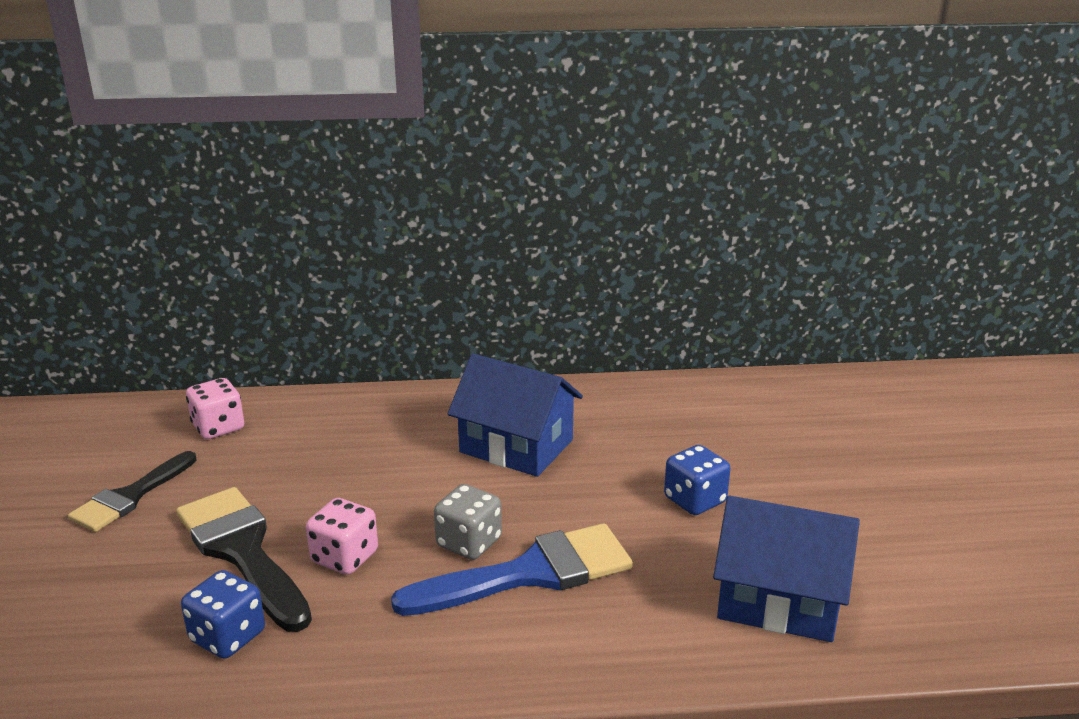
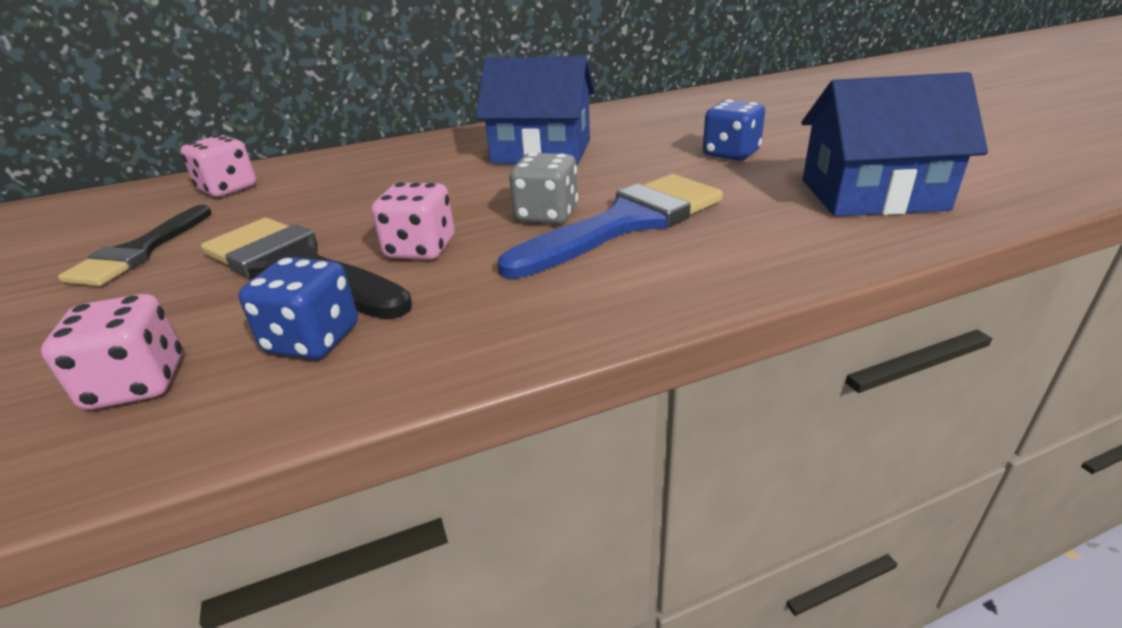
camera: 15 degrees left, 5 degrees up
none -> pink dice [41,294,182,410]

